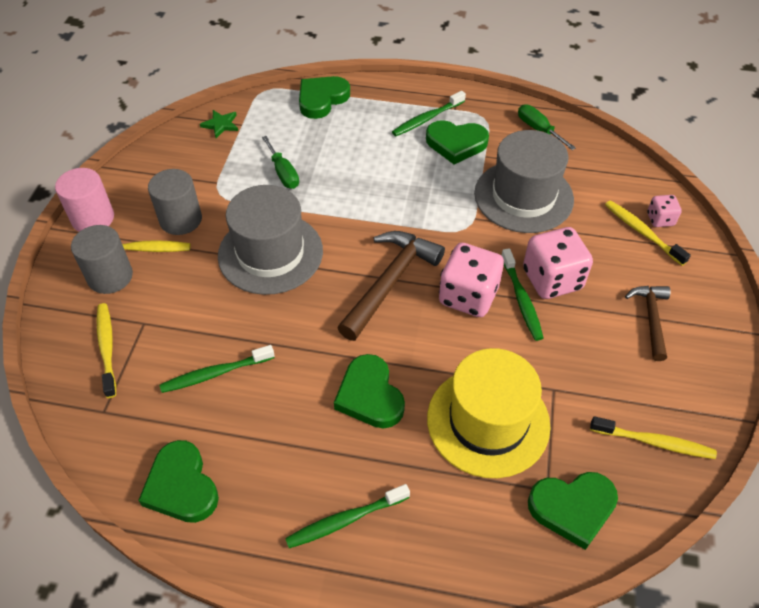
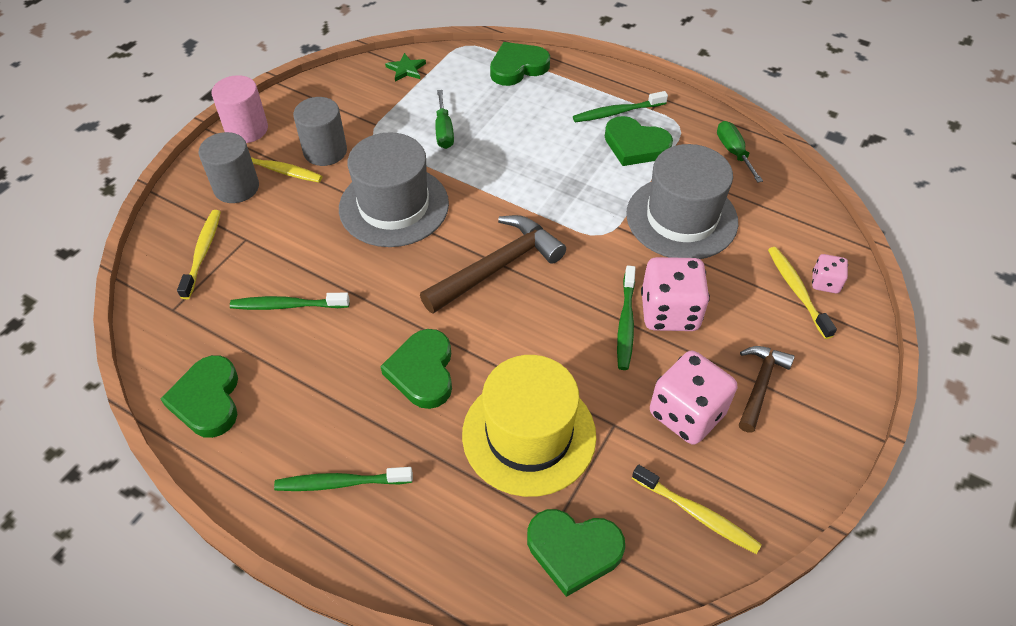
camera: 20 degrees right, 0 degrees up
pink dice [439,243,504,317] -> pink dice moved to [650,351,738,445]

